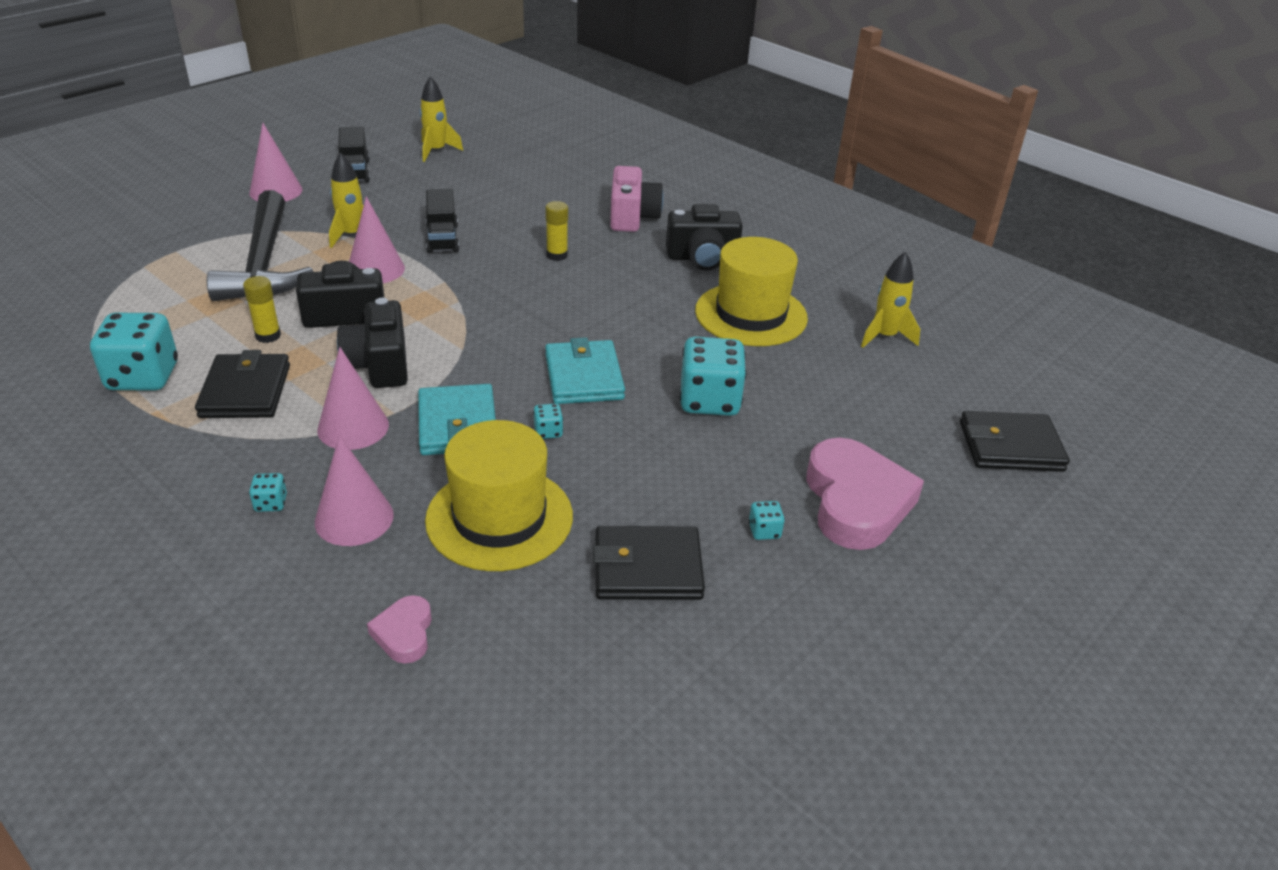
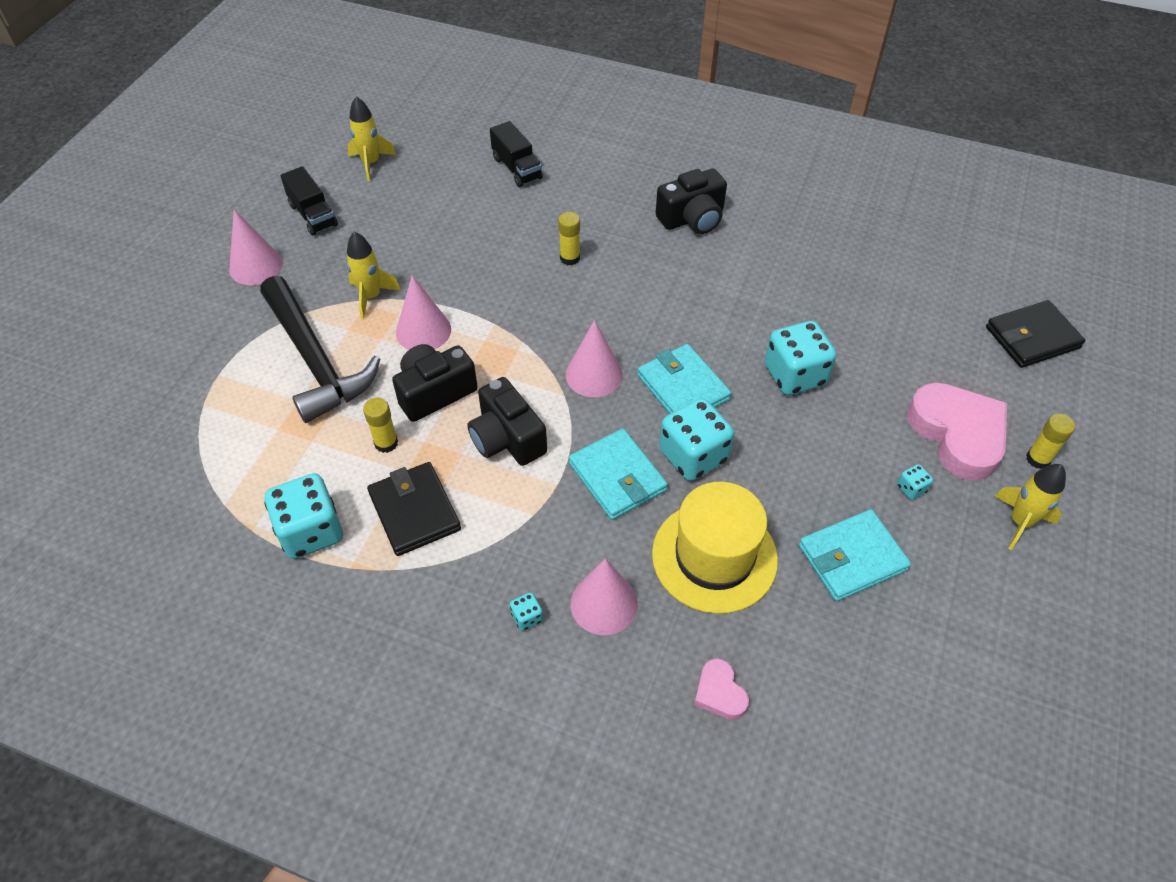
camera: 20 degrees left, 15 degrees up
pink cone [317,347,389,450] -> pink cone moved to [566,320,623,397]
black truck [426,189,459,253] -> black truck moved to [490,121,543,187]
turquoise dice [533,403,563,439] -> turquoise dice [659,398,734,481], size x2.34
black wallet [593,526,705,600] -> turquoise wallet [799,509,911,601]
pink camera [610,166,664,232] -> none
yellow hat [695,237,808,346] -> none
yellow rocket [861,251,920,348] -> yellow rocket moved to [994,464,1066,550]
none -> yellow glue stick [1026,414,1075,469]

